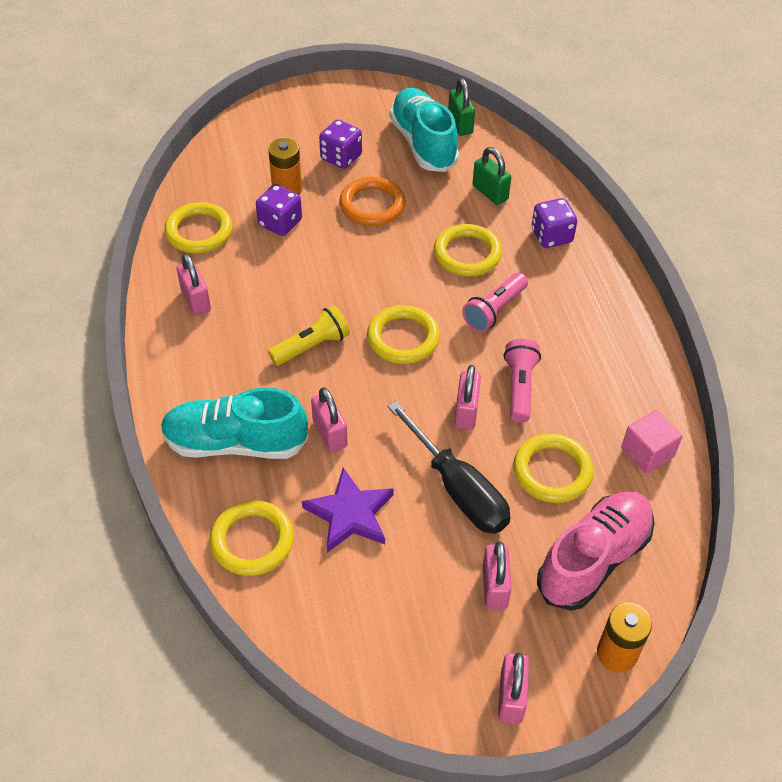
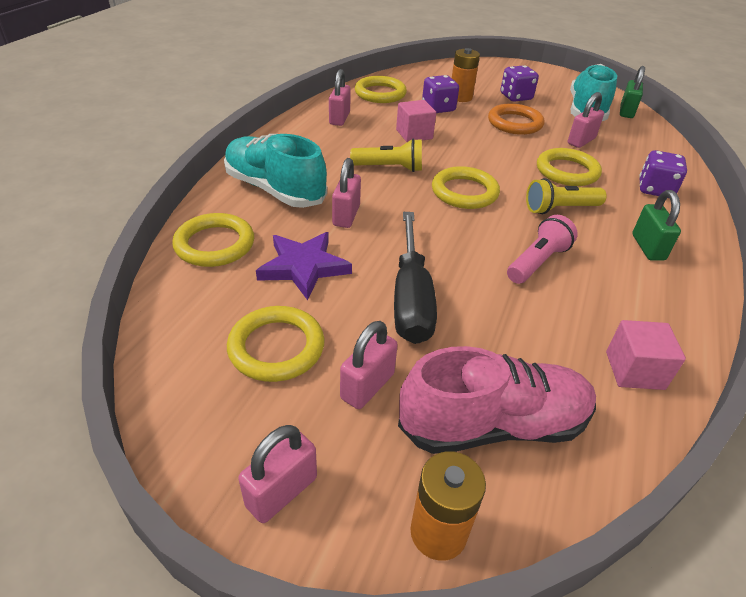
camera: 35 degrees right, 10 degrees down
pink padlock [454,365,481,430] -> pink padlock moved to [568,92,604,148]
pink flashlight [462,273,528,332] -> yellow flashlight [526,178,607,214]
green padlock [472,147,511,205] -> green padlock moved to [632,190,681,261]
yellow ring [513,433,593,503] -> yellow ring moved to [227,306,325,382]
none -> pink cube [396,100,436,142]

